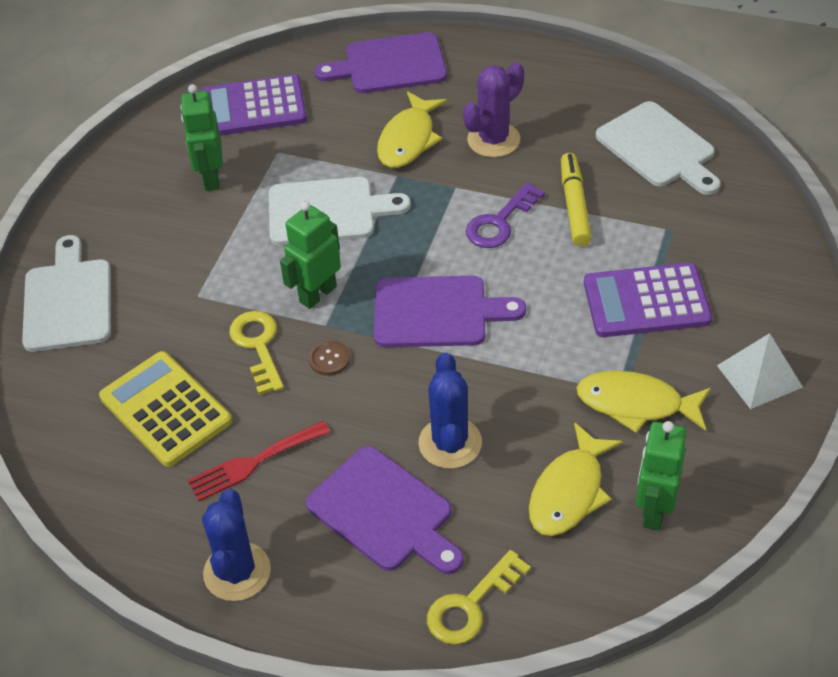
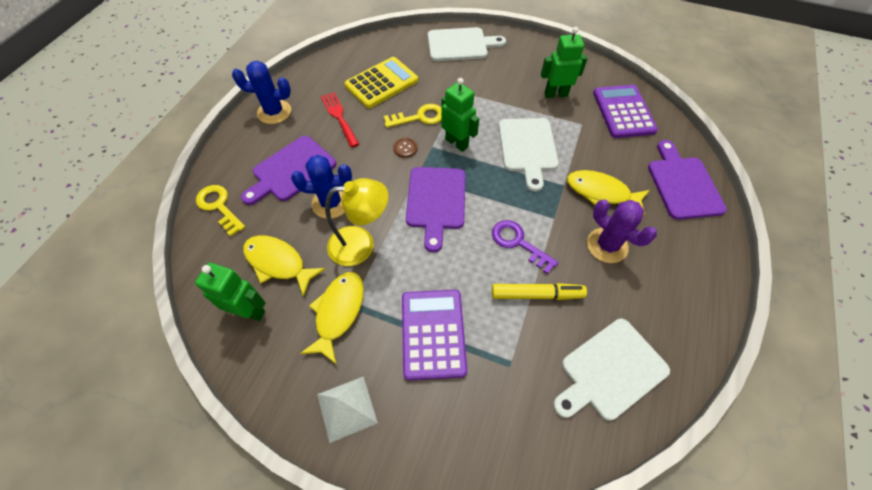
camera: 90 degrees right, 10 degrees up
none -> yellow lamp [325,178,389,266]

